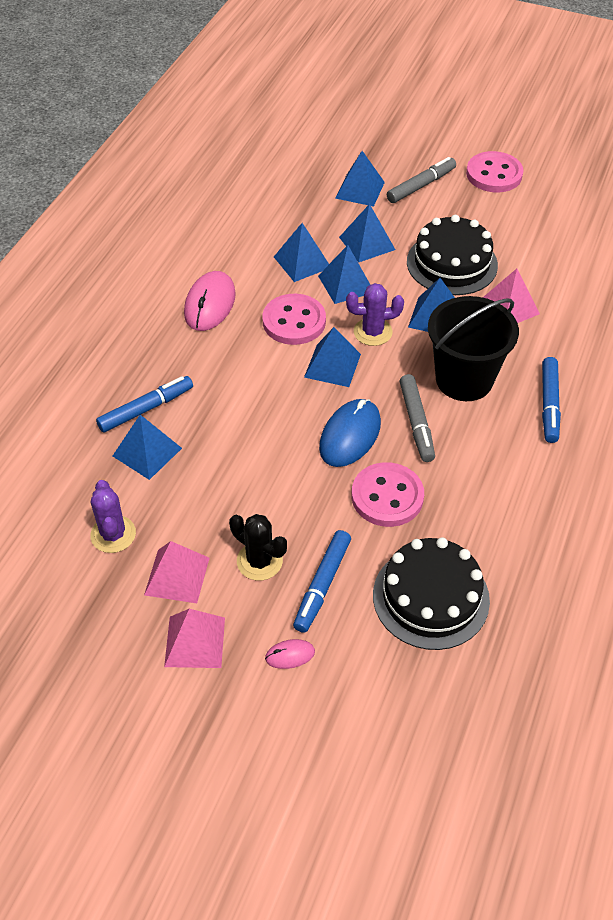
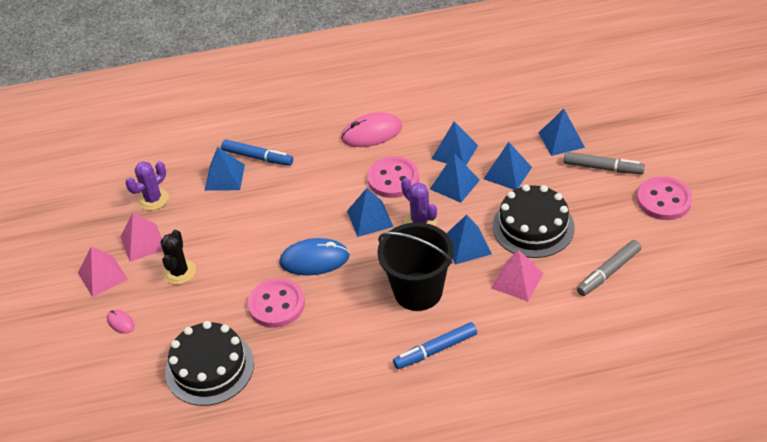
camera: 60 degrees right, 5 degrees down
blue marker [293,530,351,633] -> none
grey marker [400,374,435,462] -> grey marker moved to [577,240,641,296]

